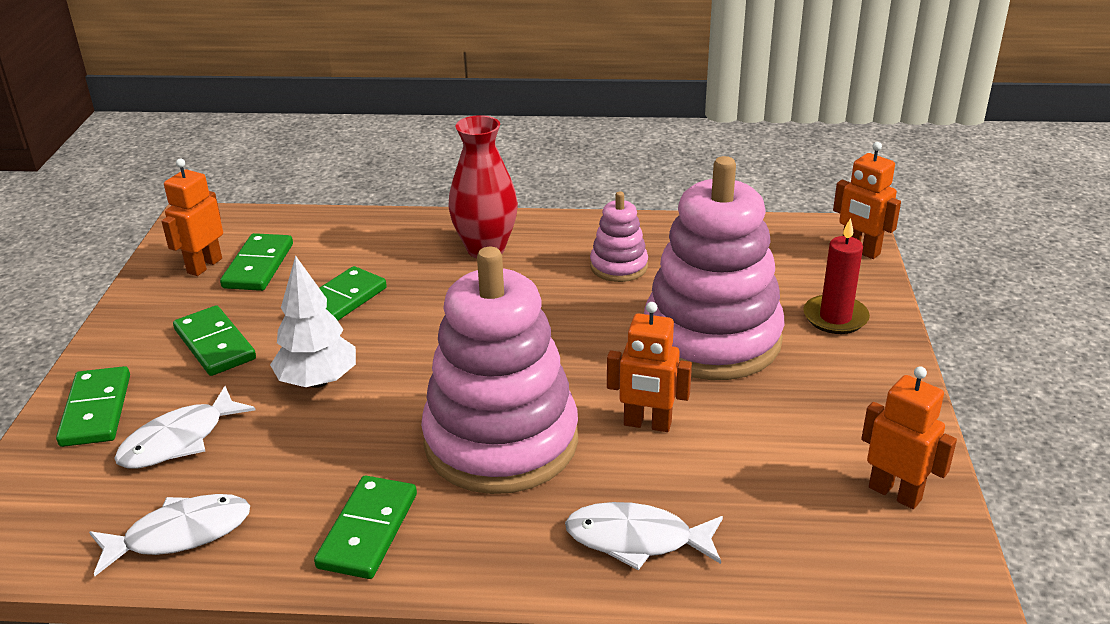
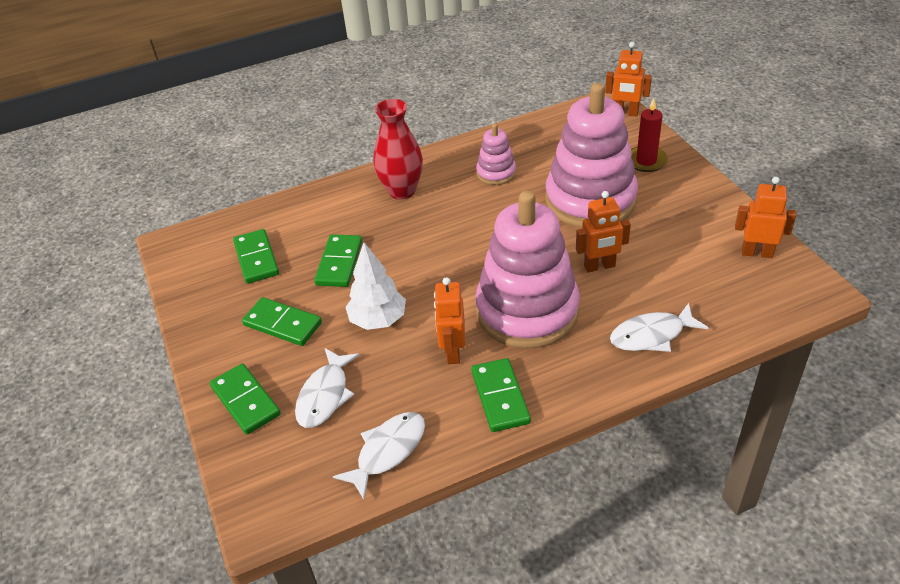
camera: 25 degrees left, 10 degrees up
orange robot [161,159,223,276] -> orange robot moved to [434,277,465,364]

